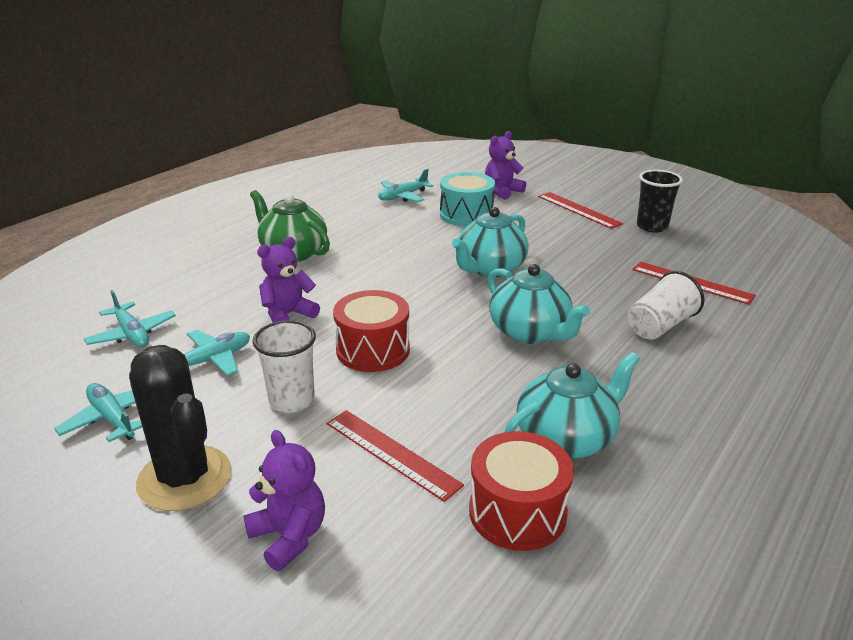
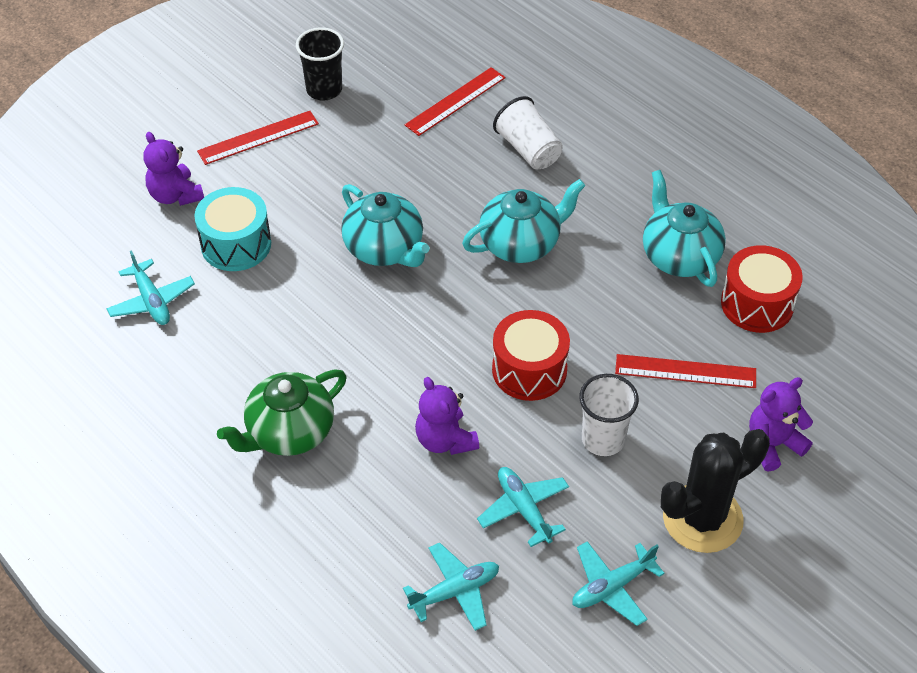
camera: 80 degrees left, 20 degrees up
red ruler [326,410,464,502] -> red ruler turned 45 degrees clockwise [615,354,756,388]

